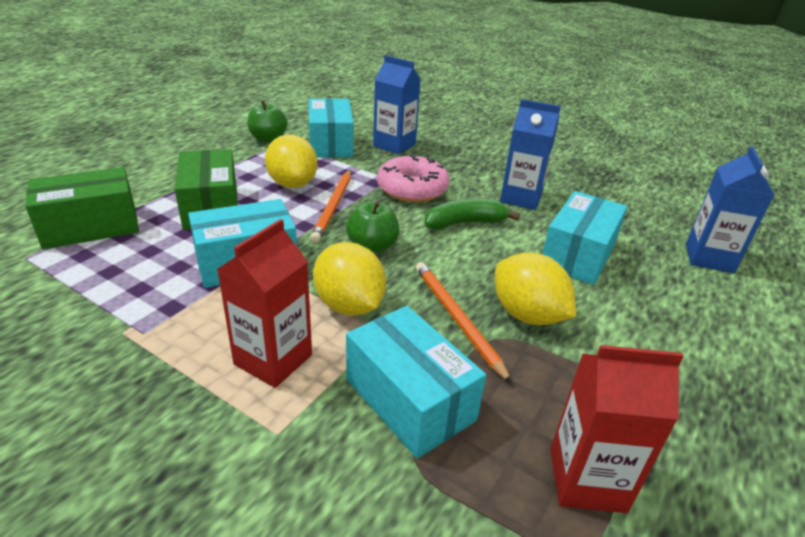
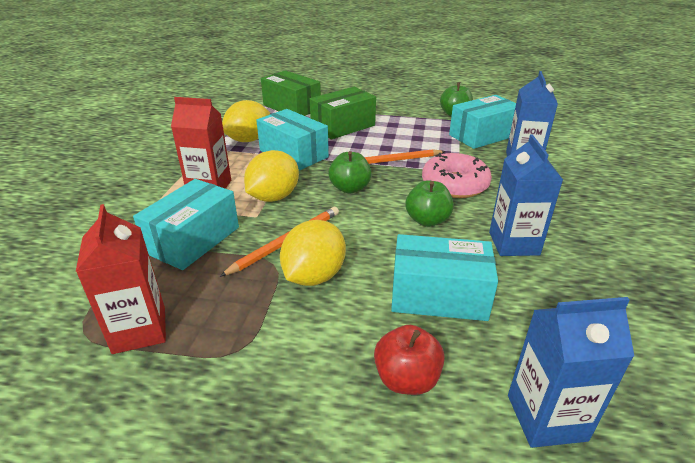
camera: 70 degrees right, 0 degrees up
yellow lemon [265,135,317,188] -> yellow lemon moved to [222,100,270,142]
green banana [424,199,520,230] -> green apple [406,180,454,227]
none -> red apple [374,325,445,395]

